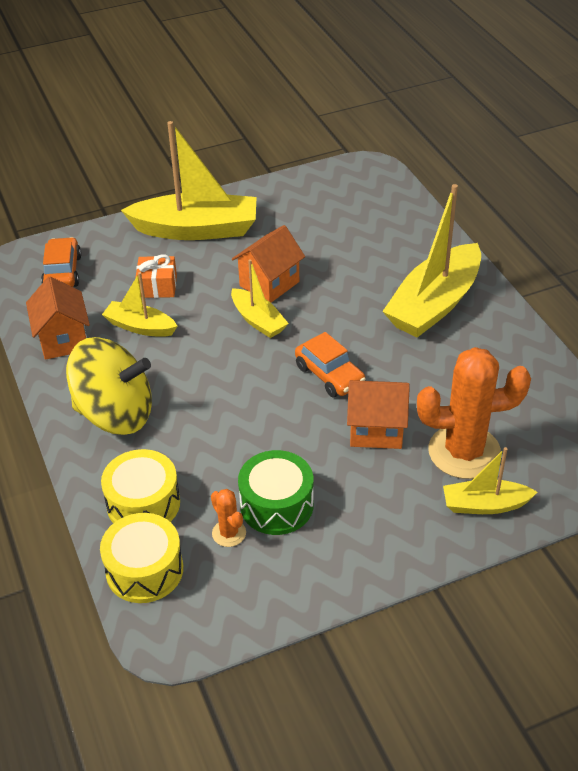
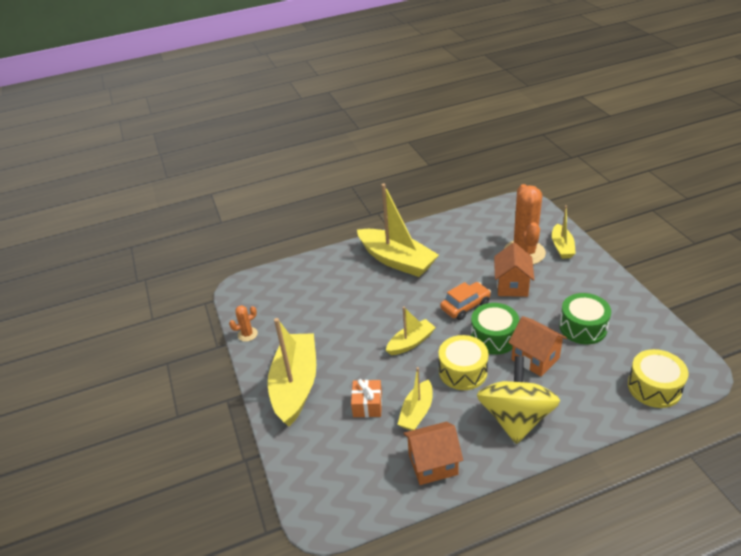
camera: 85 degrees left, 5 degrees down
orange car [41,237,82,287] -> none
yellow drum [101,449,180,523] -> yellow drum moved to [439,335,489,390]
orange cactus [211,489,246,547] -> orange cactus moved to [229,305,258,342]
orange house [232,225,305,303] -> orange house moved to [508,316,567,377]
none -> green drum [471,303,519,354]

